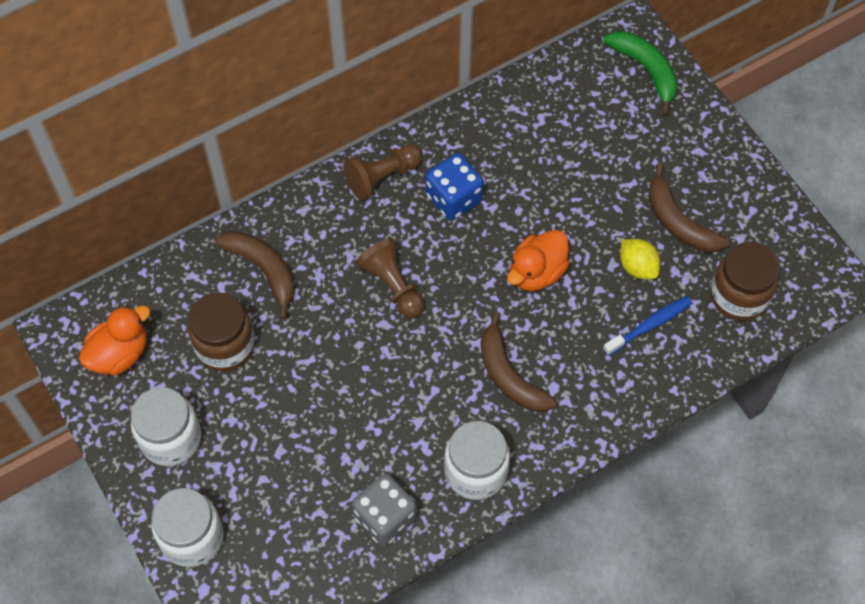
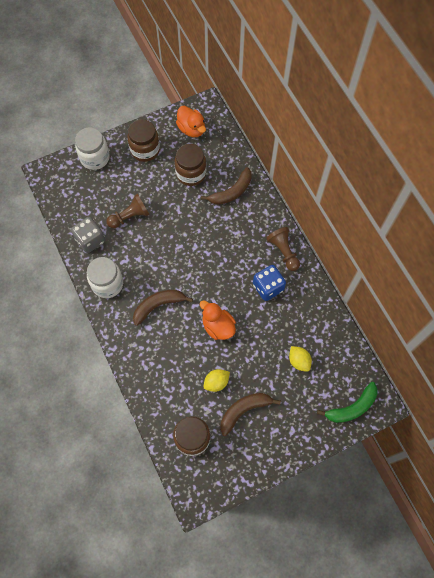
camera: 95 degrees right, 5 degrees up
white jar [131,387,201,466] -> brown jar [127,119,160,162]
brown pawn [356,238,424,318] -> brown pawn moved to [106,194,150,228]
blue toothbrush [603,296,692,356] -> none
none -> yellow lemon [289,346,312,372]

